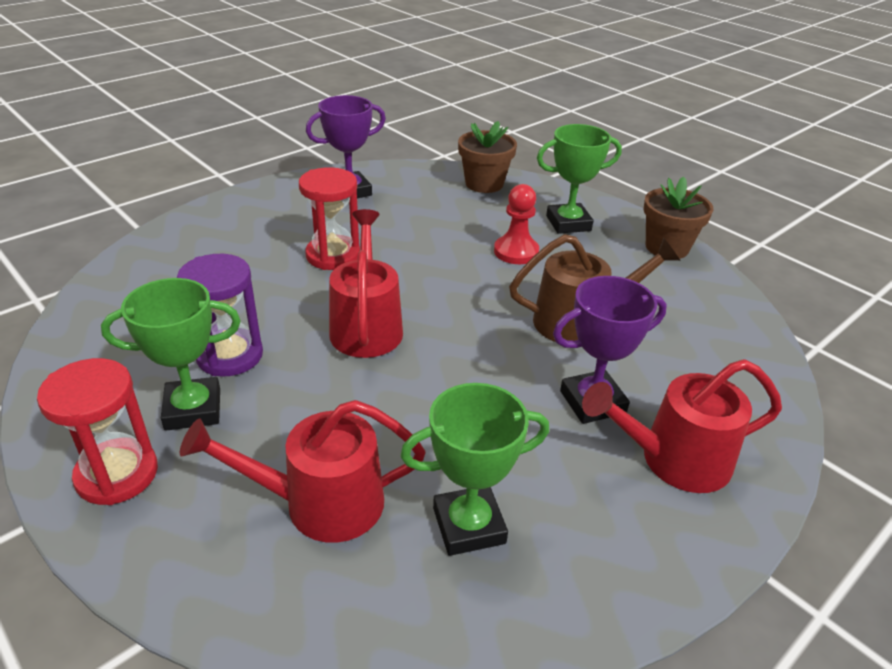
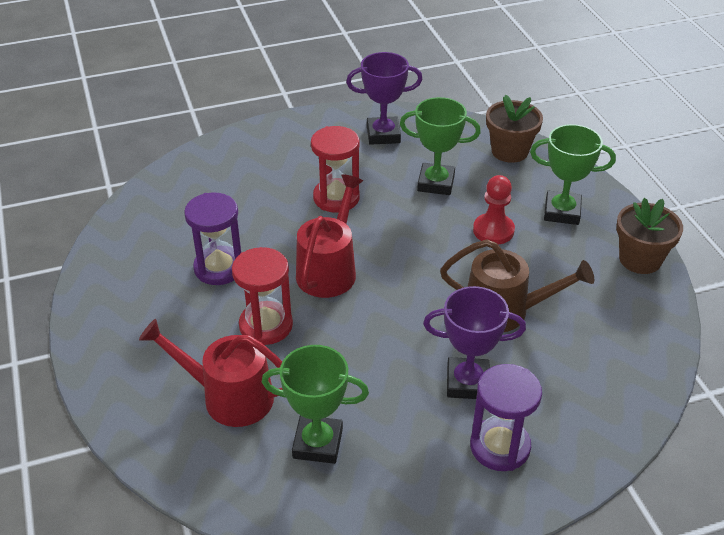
camera: 25 degrees right, 5 degrees up
red hourglass [37,358,158,505] -> red hourglass moved to [232,247,293,345]
green trophy [101,278,241,431] -> green trophy moved to [400,97,481,195]
red watering can [582,359,782,493] -> purple hourglass [470,364,542,471]

